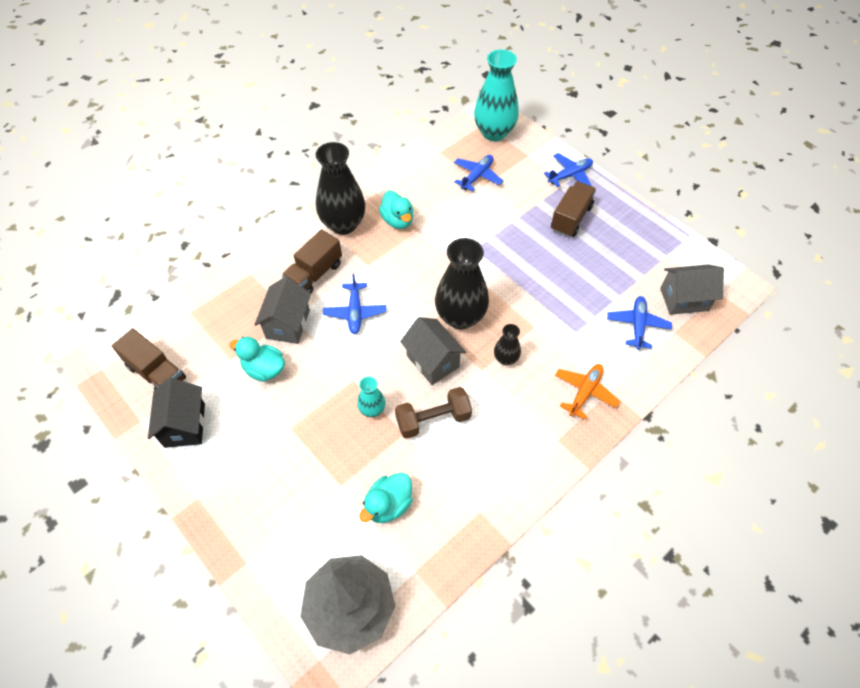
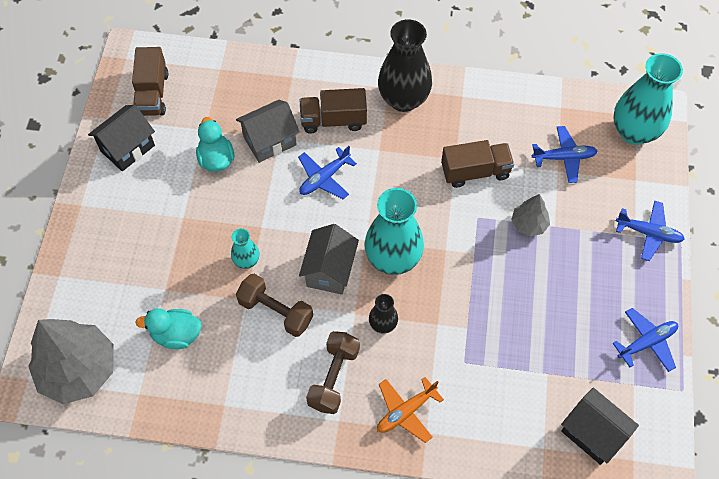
camera: 50 degrees right, 5 degrees up
turquoise duck [379,190,414,229] -> none
black vase [435,238,489,329] -> turquoise vase [364,188,424,275]
brown truck [551,181,596,237] -> brown truck moved to [441,140,514,188]
orange plane [555,364,620,420] -> orange plane turned 150 degrees clockwise [377,377,444,443]
blue plane [607,296,672,350] -> blue plane moved to [613,308,678,372]
grey house [660,264,724,315] -> black house [561,388,639,465]
none -> brown dumbbell [306,331,360,414]
none -> grey tree [511,194,550,236]

